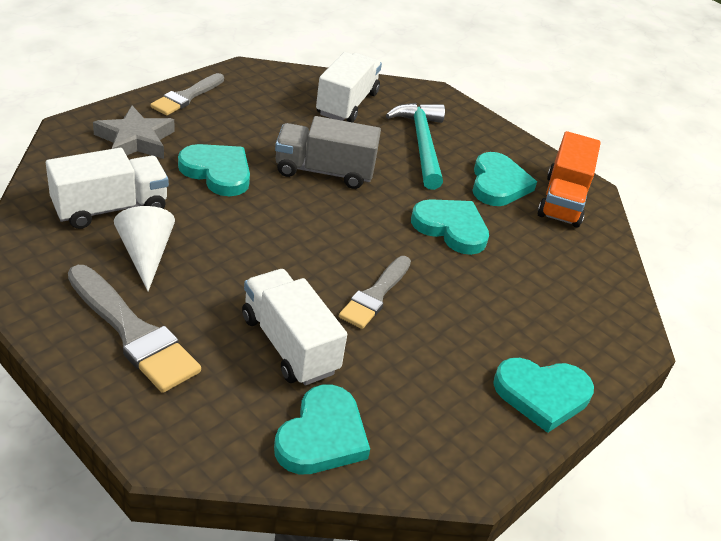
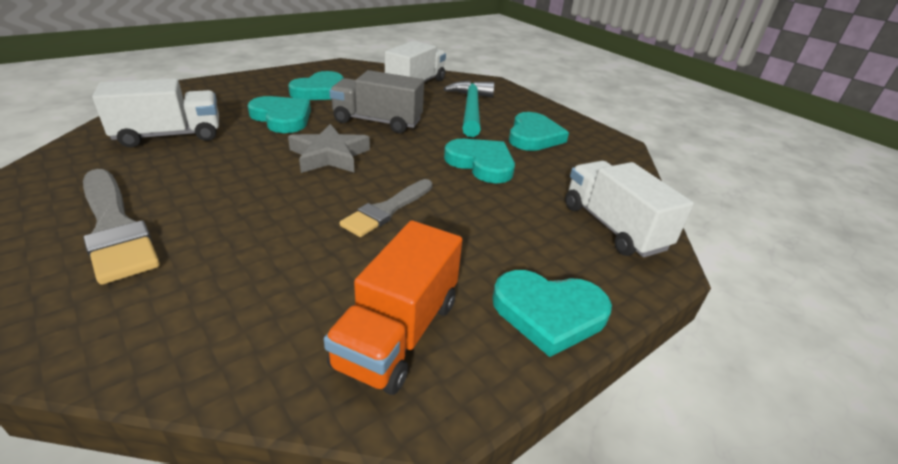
camera: 10 degrees right, 5 degrees down
grey star [93,106,174,159] -> grey star moved to [288,124,370,173]
white cone [114,206,175,291] -> none
grey brush [150,73,224,115] -> none
white truck [242,269,347,386] -> white truck moved to [565,161,694,257]
turquoise heart [274,384,370,475] -> turquoise heart moved to [288,71,344,100]
orange truck [537,131,601,228] -> orange truck moved to [324,220,462,395]

